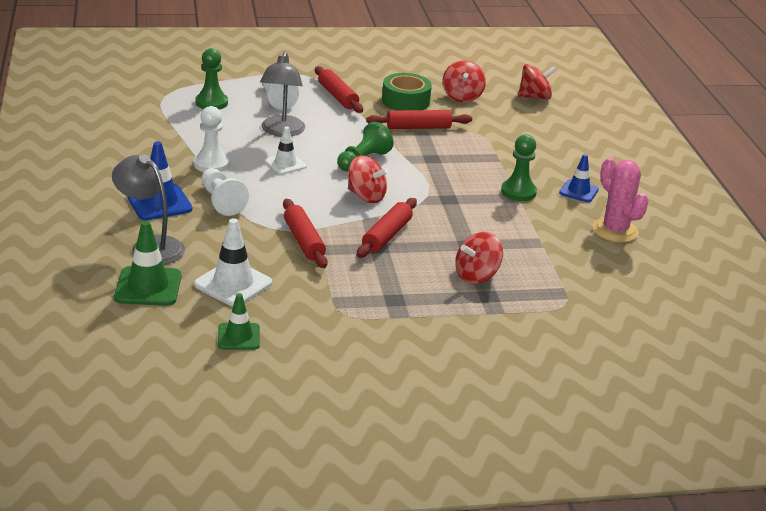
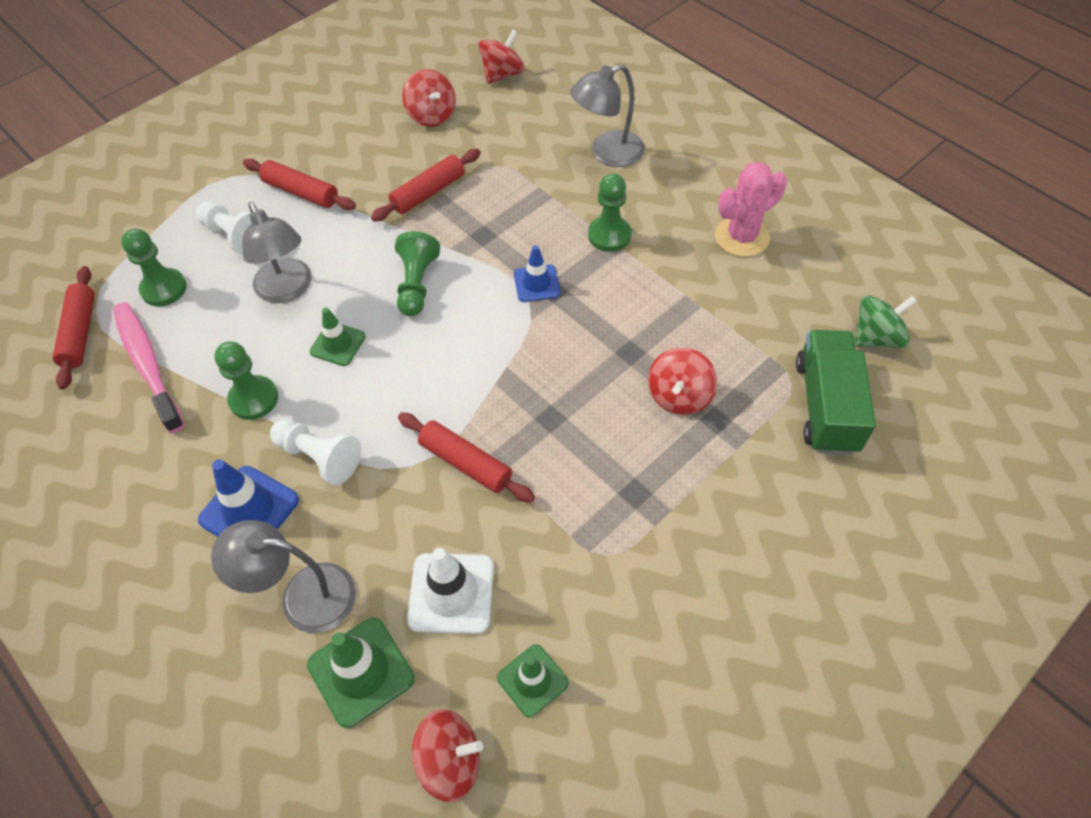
camera: 30 degrees left, 25 degrees up
white pawn [194,106,229,172] -> green pawn [214,342,278,420]
white traffic cone [265,127,307,175] -> green traffic cone [310,307,366,366]
red spinning top [348,155,389,203] -> red spinning top moved to [412,709,483,802]
red rolling pin [357,198,417,258] -> red rolling pin moved to [53,266,95,390]
green tape [382,73,432,110] -> none
blue traffic cone [559,154,599,202] -> blue traffic cone moved to [514,245,560,302]
pink cactus [593,158,649,242] -> pink cactus turned 60 degrees counterclockwise [715,162,787,257]
none -> pink toothbrush [113,302,185,433]
none -> grey lamp [570,64,645,167]
none -> green truck [796,330,876,455]
none -> green spinning top [854,295,917,348]

